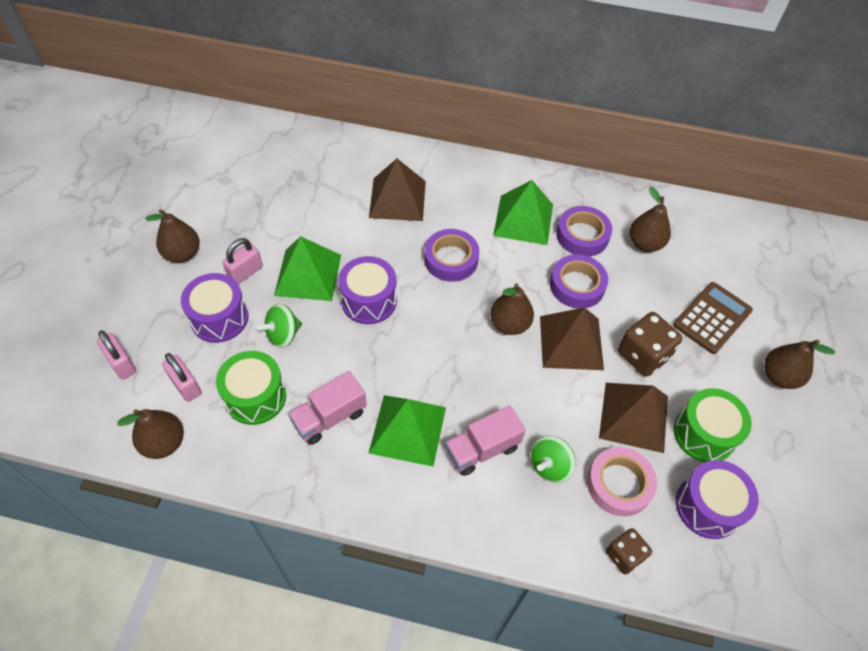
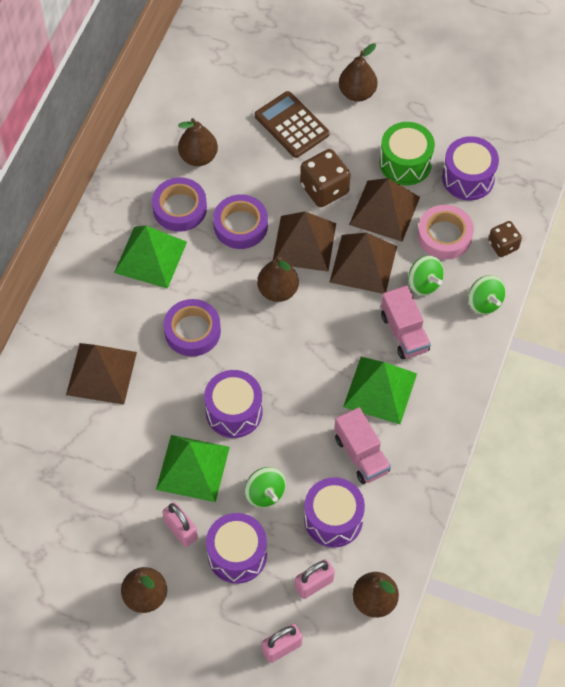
camera: 80 degrees left, 5 degrees up
green drum [216,351,286,425] -> purple drum [304,477,365,548]
none -> brown pyramid [329,233,397,294]
none -> green spinning top [468,275,506,315]

